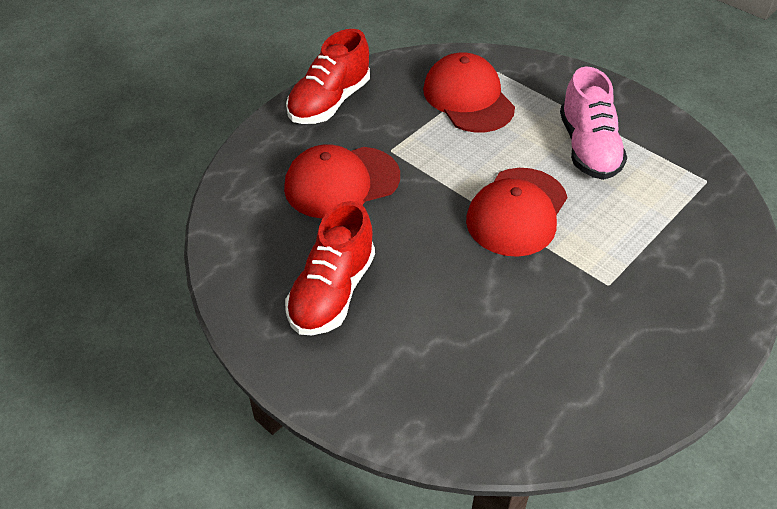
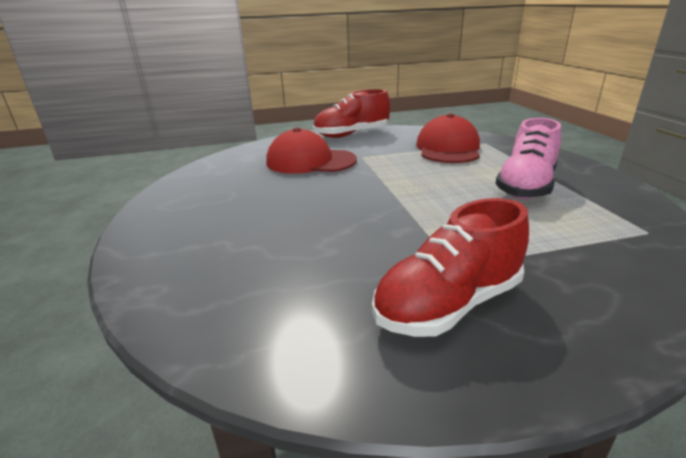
camera: 35 degrees right, 20 degrees down
red shoe [285,201,375,335] -> red shoe moved to [372,198,529,337]
red cap [466,168,567,257] -> none

